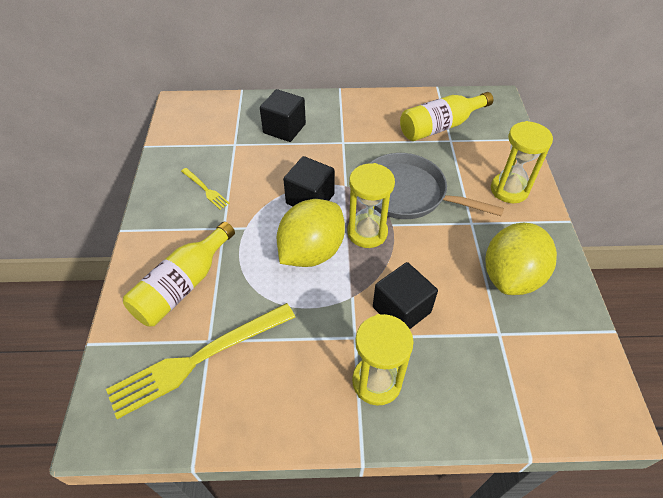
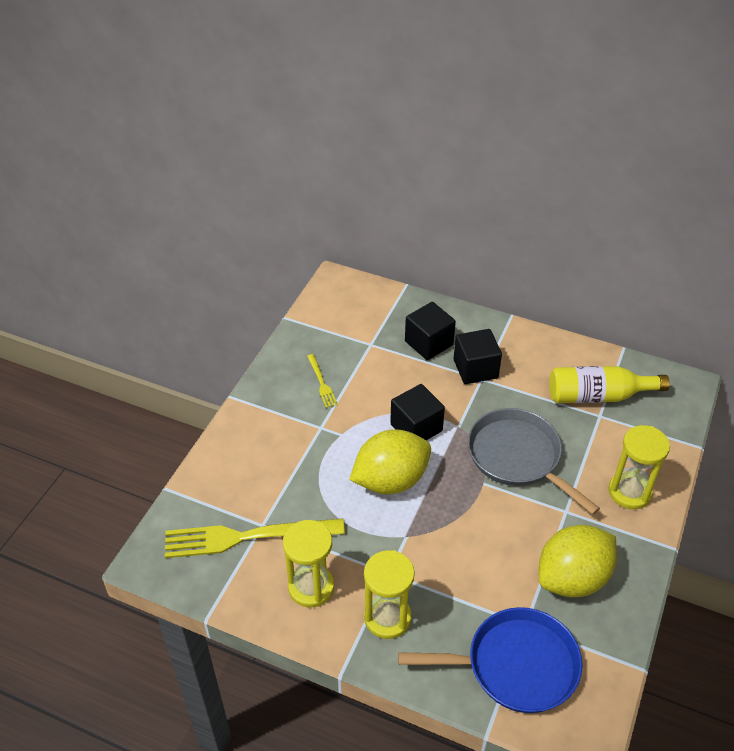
camera: 25 degrees right, 5 degrees down
yellow bottle [123,222,235,326] -> none
yellow hourglass [347,163,395,248] -> yellow hourglass moved to [283,520,334,607]
black cube [373,262,438,329] -> black cube moved to [453,329,502,384]
none -> blue pan [398,607,582,713]

